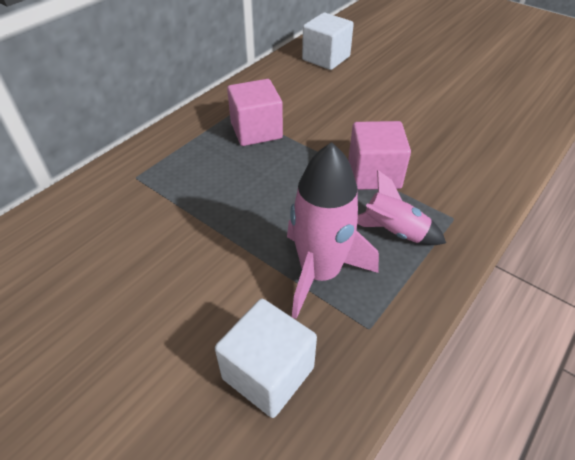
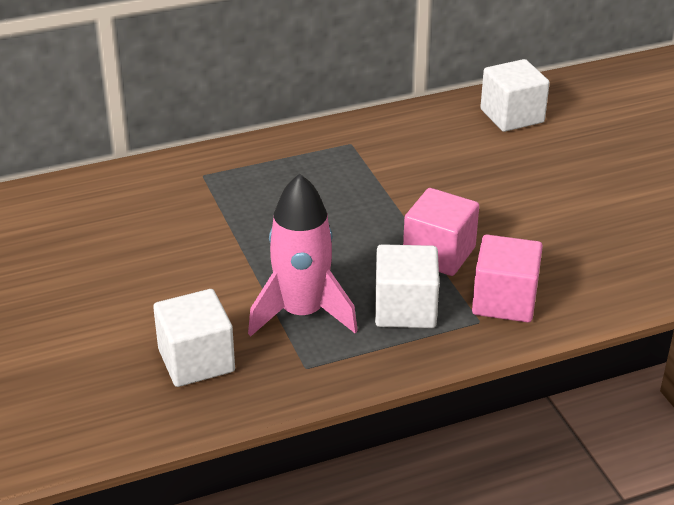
camera: 30 degrees right, 10 degrees down
pink cube [227,79,283,146] -> pink cube moved to [472,234,543,322]
pink rocket [357,170,446,245] -> white cube [375,244,439,328]

